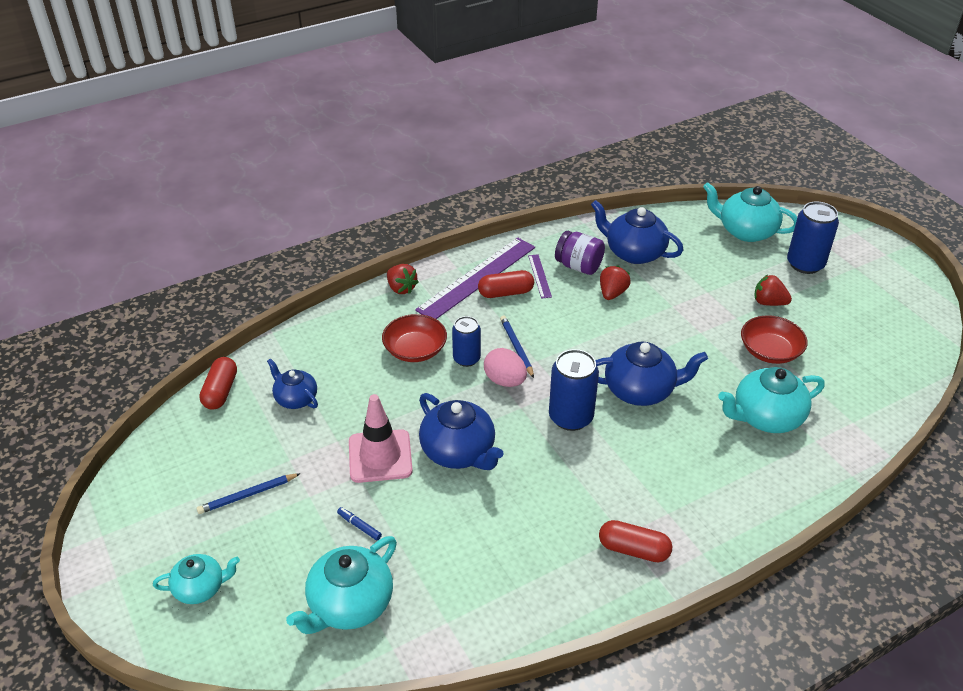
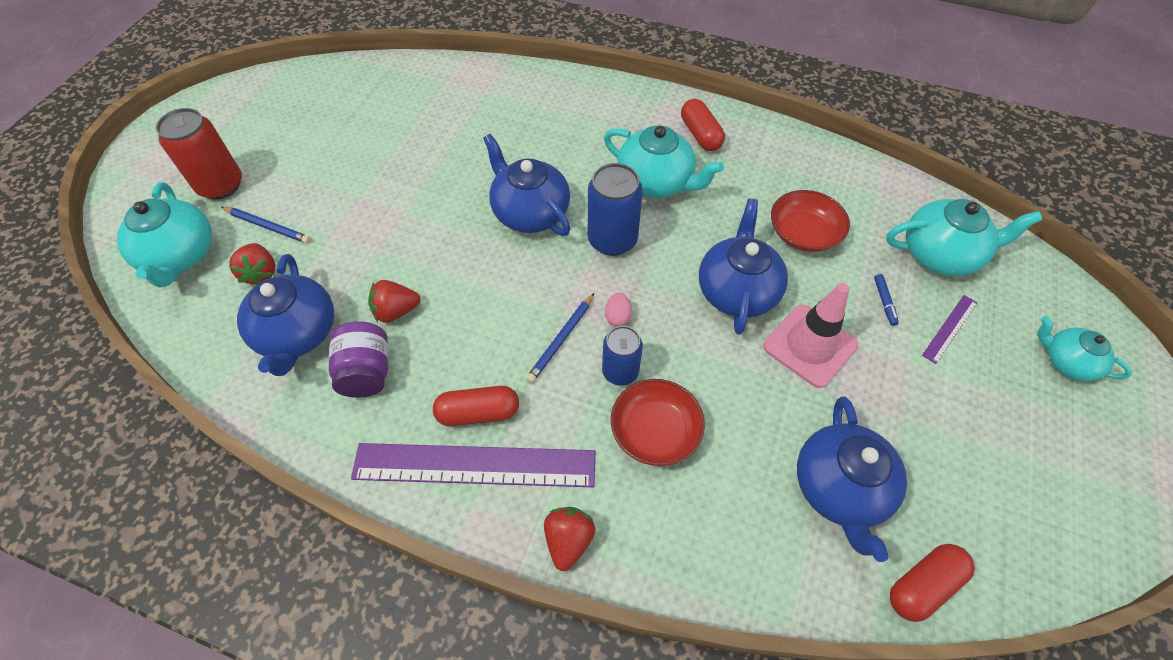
camera: 130 degrees left, 15 degrees up
blue pencil [196,473,301,514] -> blue pencil moved to [221,207,311,244]
blue teapot [267,358,318,409] -> blue teapot [797,396,907,562], size x1.62
red capsule [478,270,534,298] -> red capsule turned 45 degrees counterclockwise [433,386,519,426]
pink egg [484,348,527,387] -> pink egg [605,293,632,327], size x0.59
purple ruler [528,254,552,299] -> purple ruler moved to [922,295,977,364]
turquoise teapot [718,367,825,433] -> turquoise teapot moved to [604,125,724,198]
red bowl [741,315,808,364] -> red bowl moved to [771,190,850,252]
red strawberry [754,275,792,306] -> red strawberry moved to [229,243,276,285]
blue can [787,201,839,274] -> red can [156,108,242,200]

